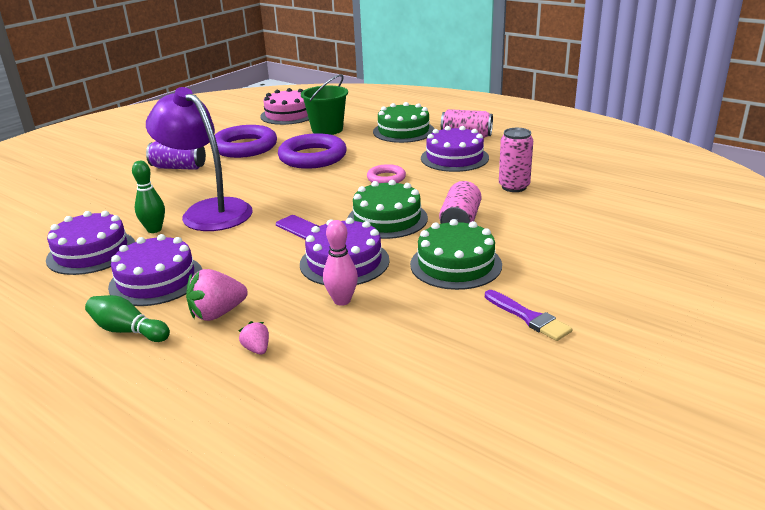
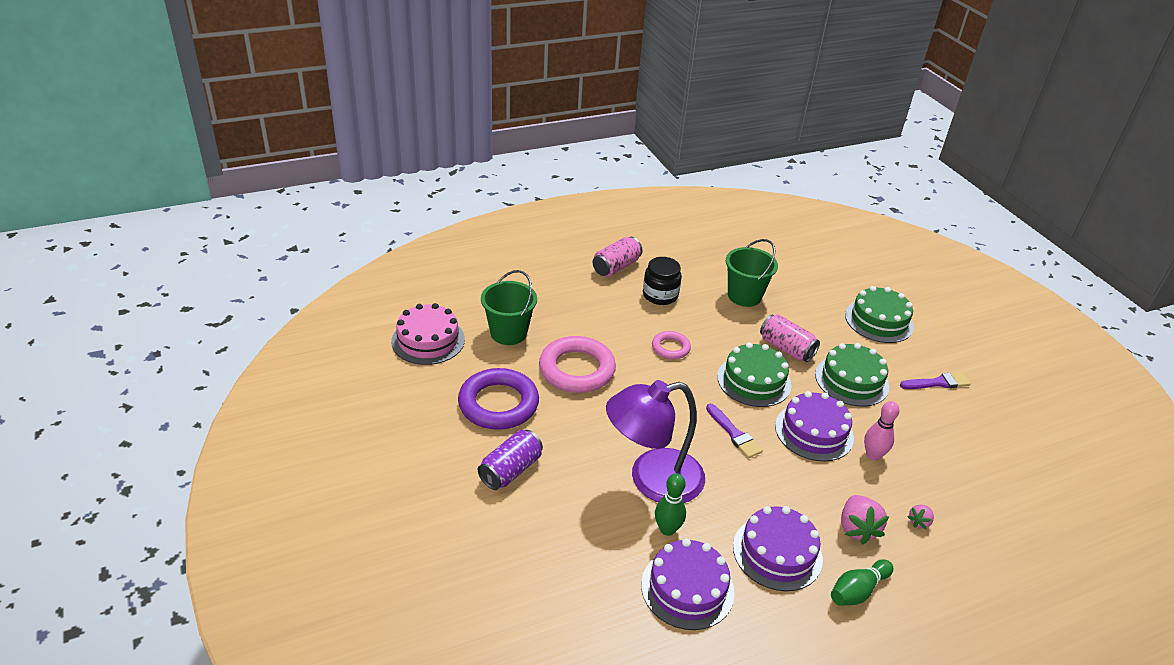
camera: 65 degrees left, 10 degrees up
pink strawberry [239,321,269,355] -> pink strawberry turned 45 degrees counterclockwise [907,505,934,529]
purple phone [276,215,319,240] -> purple brush [706,404,763,458]
purple ring [278,133,347,169] -> pink ring [539,336,616,393]
green cake [373,102,434,143] -> green cake moved to [845,286,914,343]
purple cake [421,126,489,172] -> black jar [643,257,682,305]
pink can [499,128,533,192] -> green bucket [726,239,778,307]

